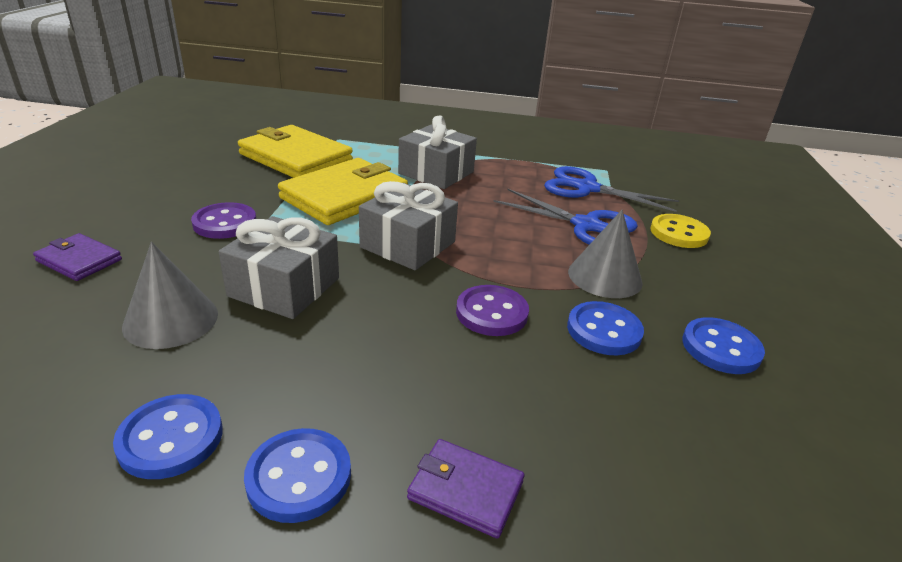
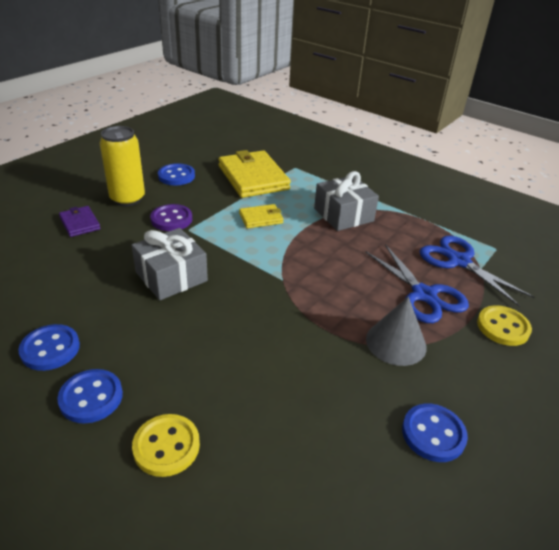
camera: 30 degrees right, 5 degrees up
grey cone [122,242,218,349] -> none
yellow wallet [278,158,408,225] -> yellow wallet [239,204,284,229], size x0.50
grey gift [359,181,458,270] -> none
purple wallet [407,439,524,539] -> yellow button [132,414,200,477]
purple button [456,285,529,336] -> none
blue button [567,301,644,355] -> blue button moved to [158,163,195,185]
none -> yellow can [100,126,145,206]

